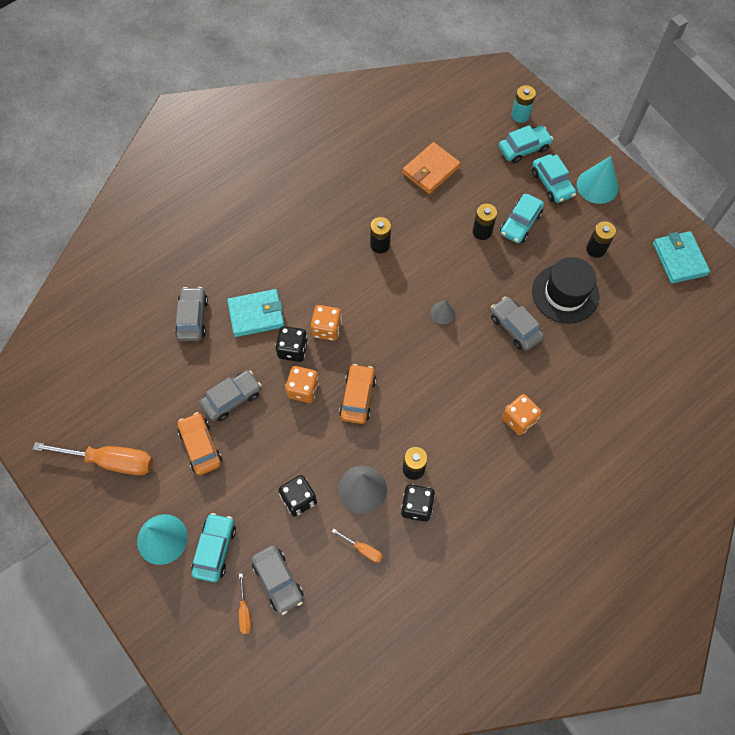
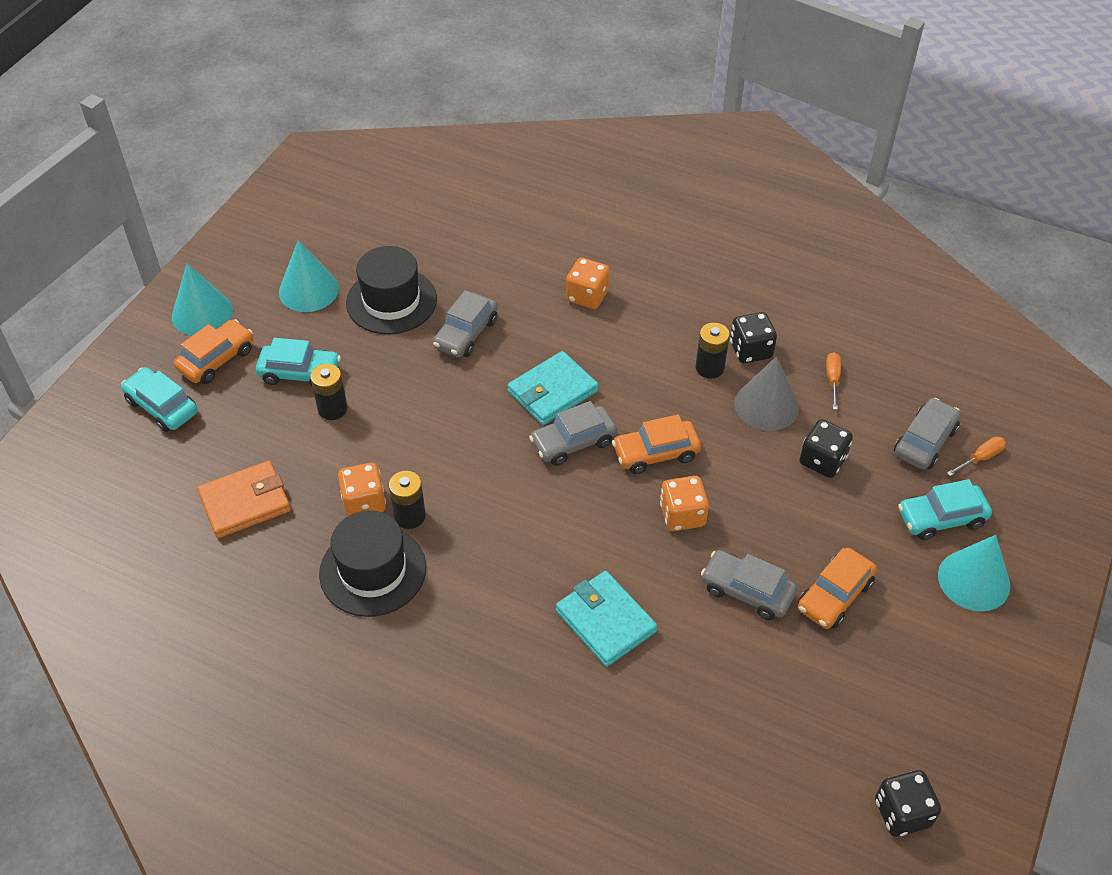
camera: 115 degrees left, 15 degrees down
orange screwdriver [33,442,153,475] -> none
grey car [175,287,208,341] -> grey car moved to [529,401,617,466]
black dice [275,326,308,362] -> black dice moved to [875,770,941,837]
orange dice [311,305,342,341] -> orange dice moved to [338,463,386,517]
orange wallet [402,142,461,194] -> orange wallet turned 45 degrees counterclockwise [197,461,291,538]
grey cone [431,300,455,324] -> none
turquoise battery [511,85,536,123] -> none
turquoise car [532,154,576,203] -> orange car [174,319,253,384]
black battery [586,222,616,258] -> turquoise cone [279,240,339,312]
turquoise wallet [653,231,710,284] -> turquoise wallet moved to [507,351,599,425]
none -> black hat [319,510,426,617]

